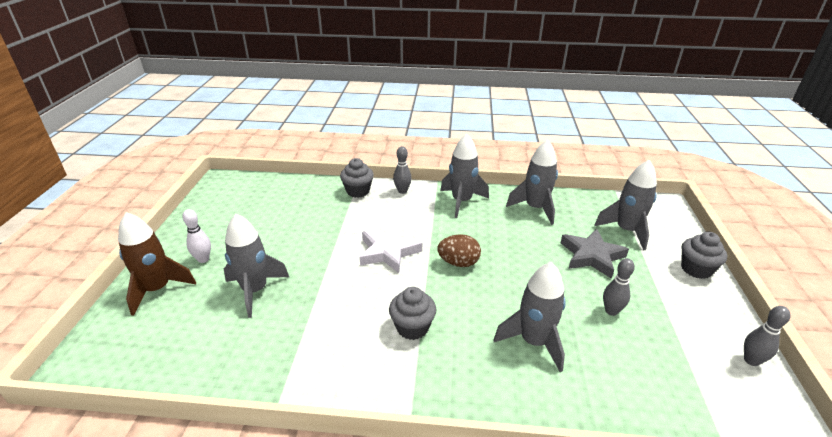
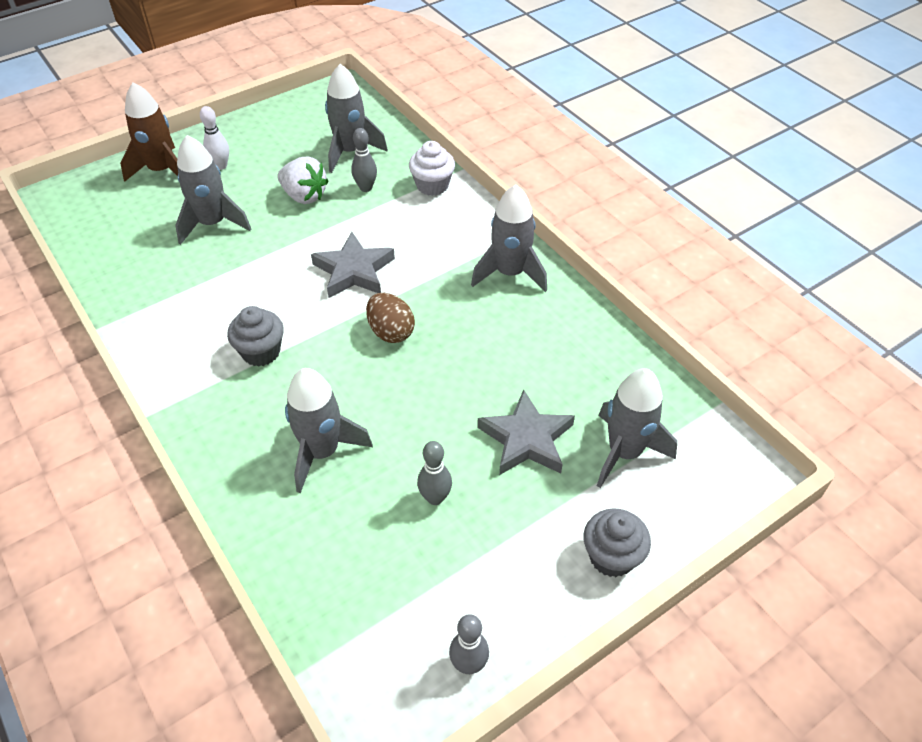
camera: 50 degrees right, 15 degrees up
grey cupcake [340,158,374,198] -> white cupcake [409,141,455,196]
white star [360,224,422,273] -> grey star [311,232,395,298]
grey bowling pin [393,146,412,194] -> grey bowling pin moved to [351,128,377,192]
grey rocket [506,140,558,225] -> grey rocket moved to [325,64,388,173]
none -> white strawberry [277,156,328,204]

